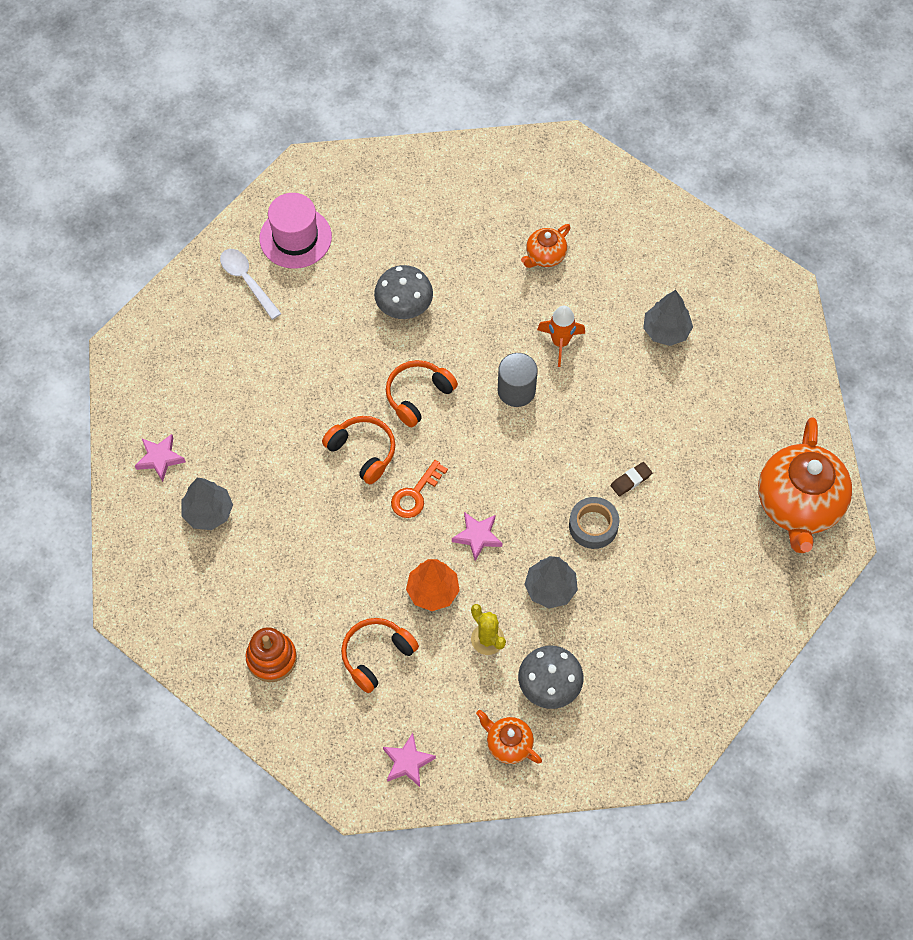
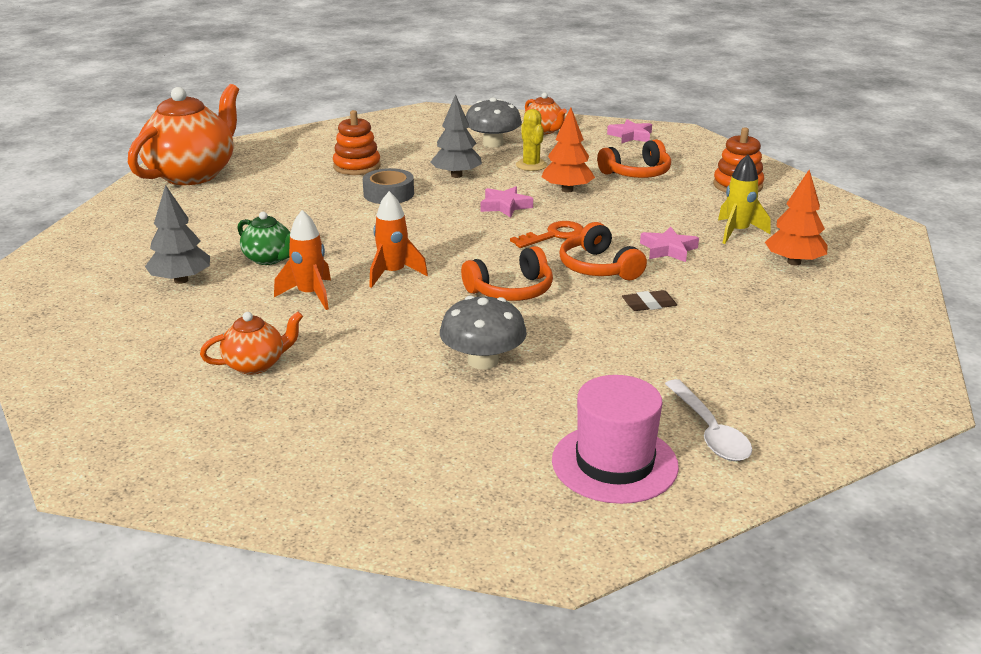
camera: 160 degrees left, 35 degrees down
pink star [135,434,186,482] -> pink star moved to [640,227,699,262]
grey tree [181,478,233,530] -> orange tree [765,170,827,265]
grey cylinder [498,353,538,407] -> orange rocket [369,191,428,288]
brown eraser [611,462,652,496] -> brown eraser moved to [622,290,677,311]
none -> green teapot [237,212,290,265]
none -> orange stacking toy [333,110,381,175]
none -> yellow rocket [718,155,770,244]

